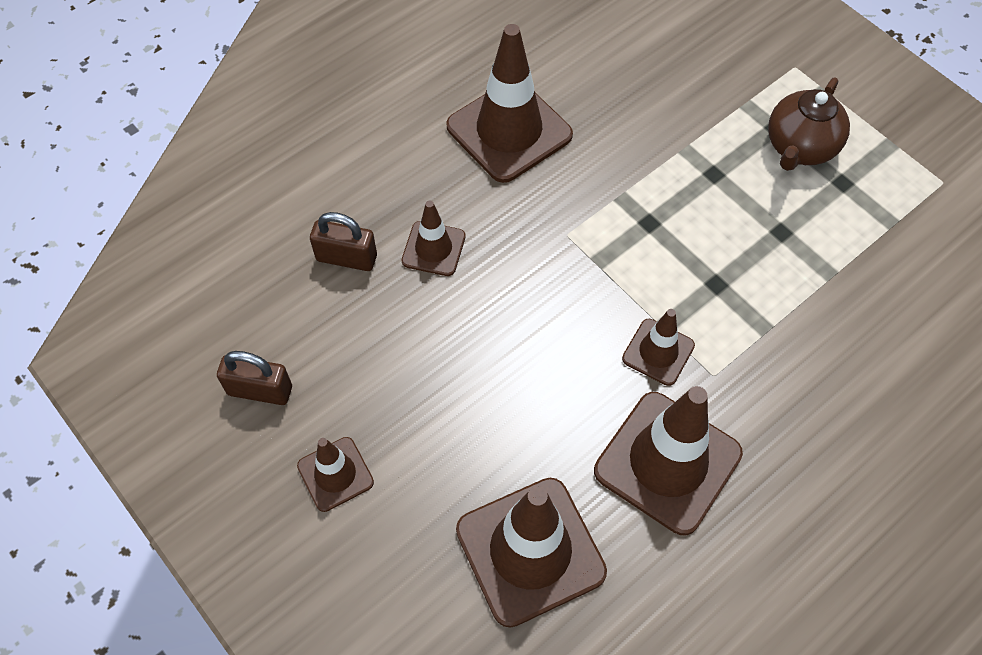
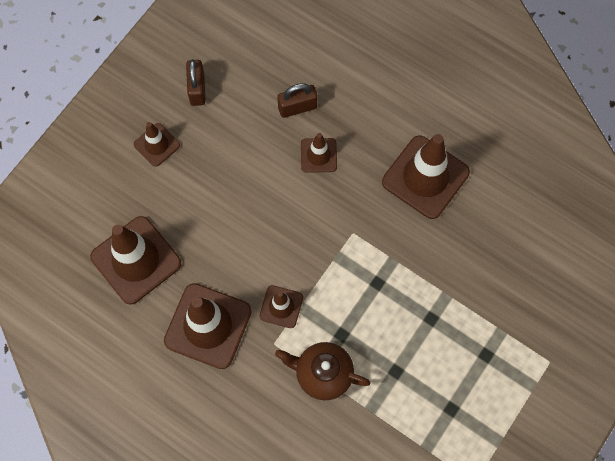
camera: 75 degrees right, 10 degrees up
brown padlock [310,212,377,271] -> brown padlock turned 75 degrees clockwise [277,83,317,118]
brown teapot [768,77,850,171] -> brown teapot moved to [275,342,370,400]

